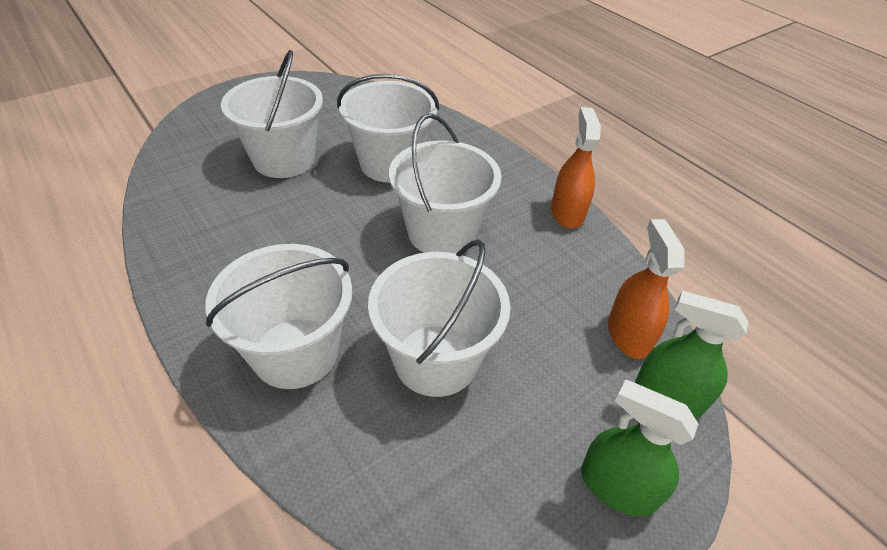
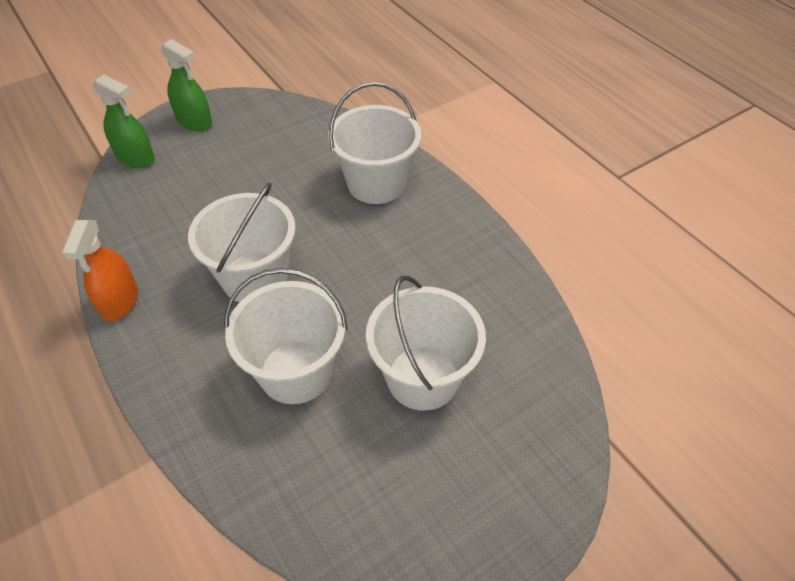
camera: 175 degrees left, 5 degrees up
white bucket [368,239,510,397] -> none
orange spray bottle [608,219,685,359] -> none

